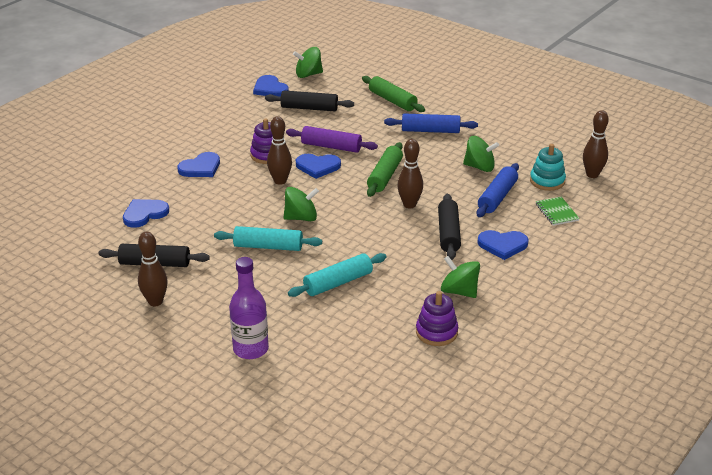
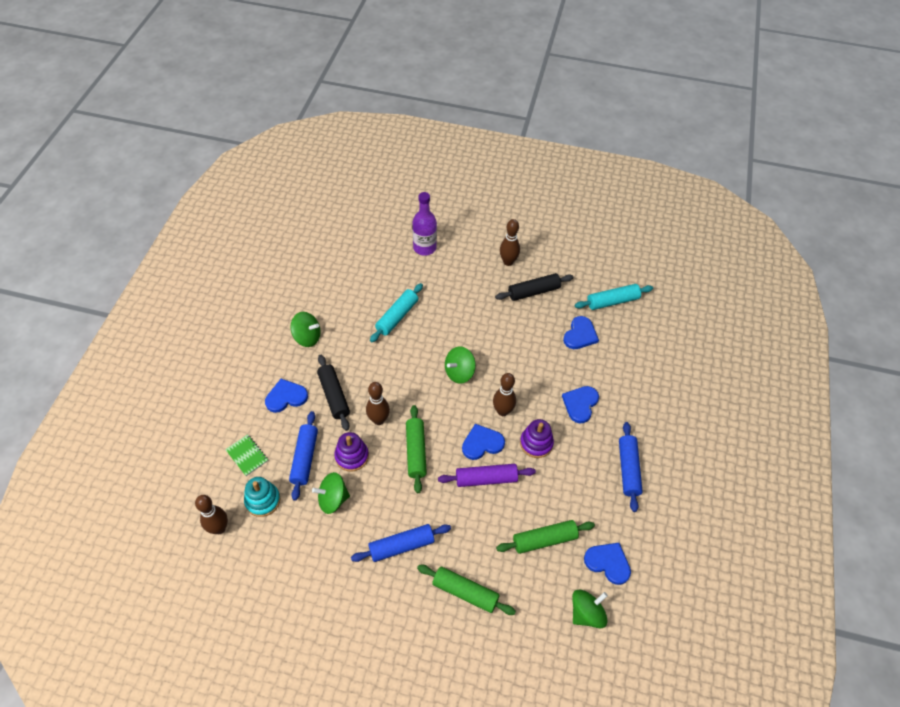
camera: 155 degrees right, 20 degrees up
turquoise rolling pin [214,226,322,251] -> turquoise rolling pin moved to [575,284,653,310]
black rolling pin [265,90,354,111] -> green rolling pin [496,520,595,554]
purple stacking toy [416,291,458,346] -> purple stacking toy moved to [334,432,369,472]
none -> blue rolling pin [619,422,643,512]

